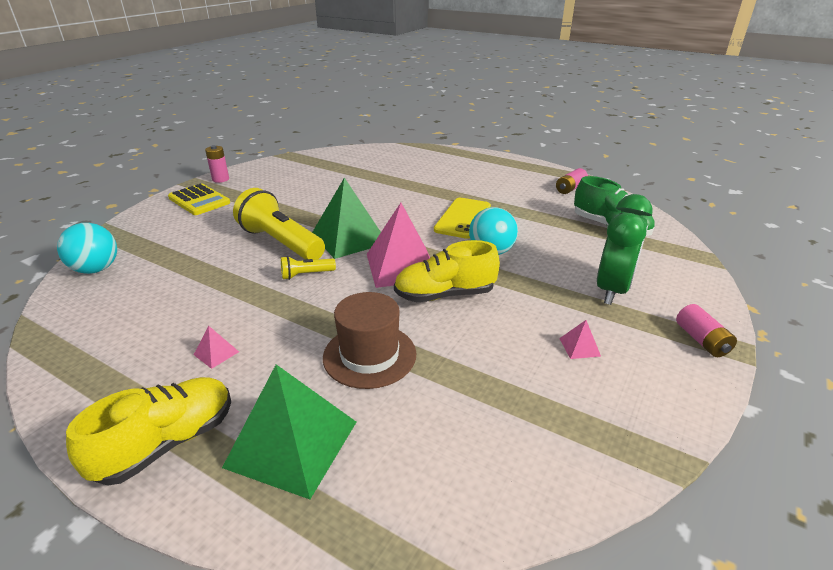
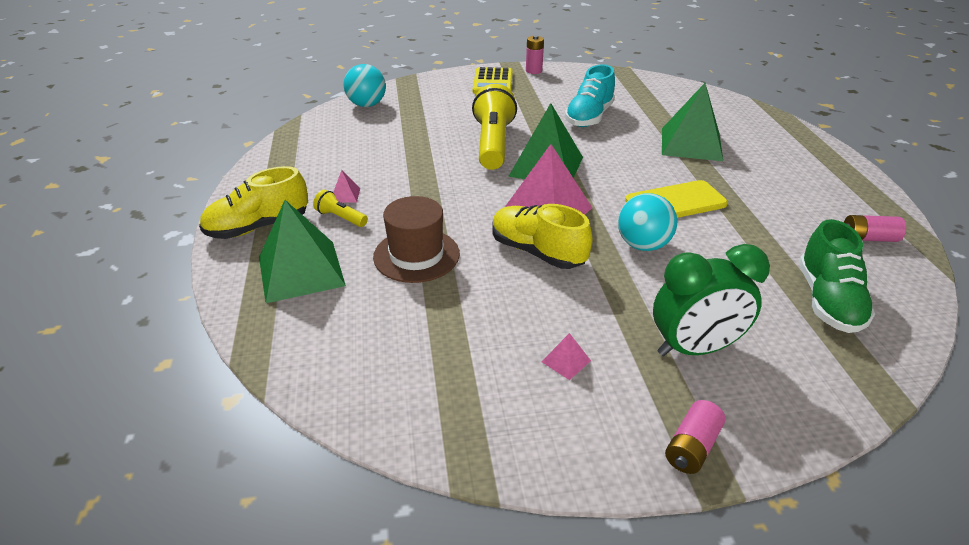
camera: 50 degrees right, 5 degrees up
yellow shoe [66,377,231,486] -> yellow shoe turned 150 degrees clockwise [199,166,308,239]
yellow flashlight [281,256,336,280] -> yellow flashlight moved to [313,189,368,227]
none -> turquoise shoe [565,64,615,127]
none -> green pyramid [662,83,723,161]

